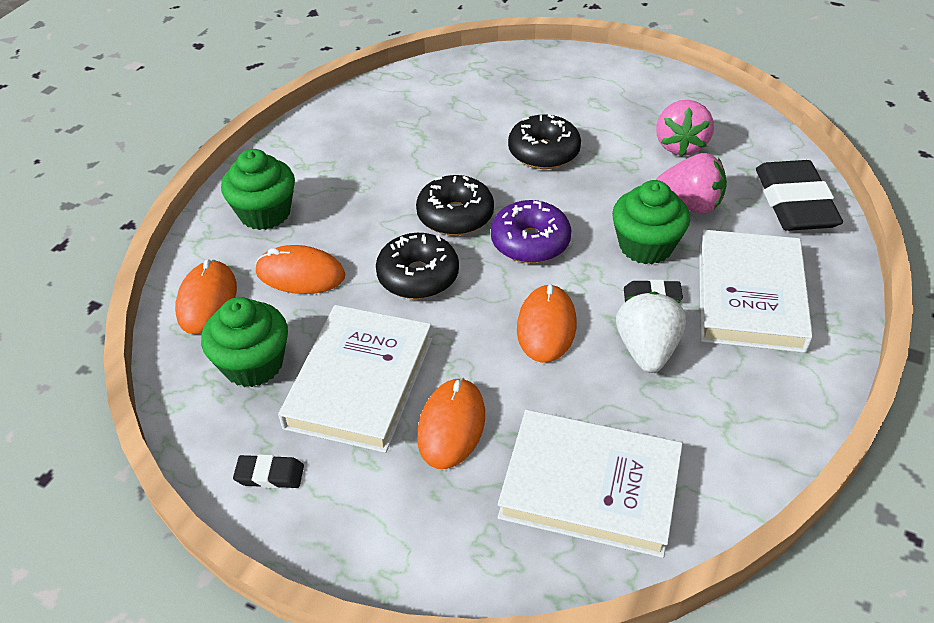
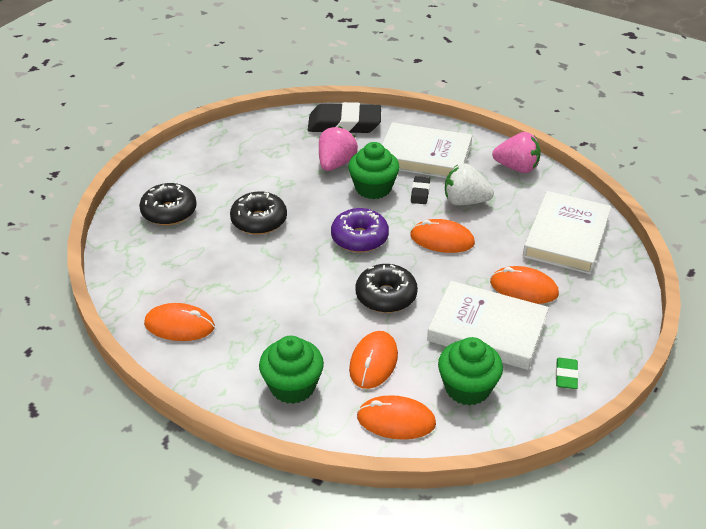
camera: 85 degrees left, 5 degrees down
black eraser [233,454,304,488] -> green eraser [556,358,578,389]
black donut [416,175,494,235] -> black donut moved to [139,183,197,225]
pink strawberry [656,100,714,157] -> pink strawberry moved to [492,132,541,173]
none -> orange mouse [144,303,215,341]

